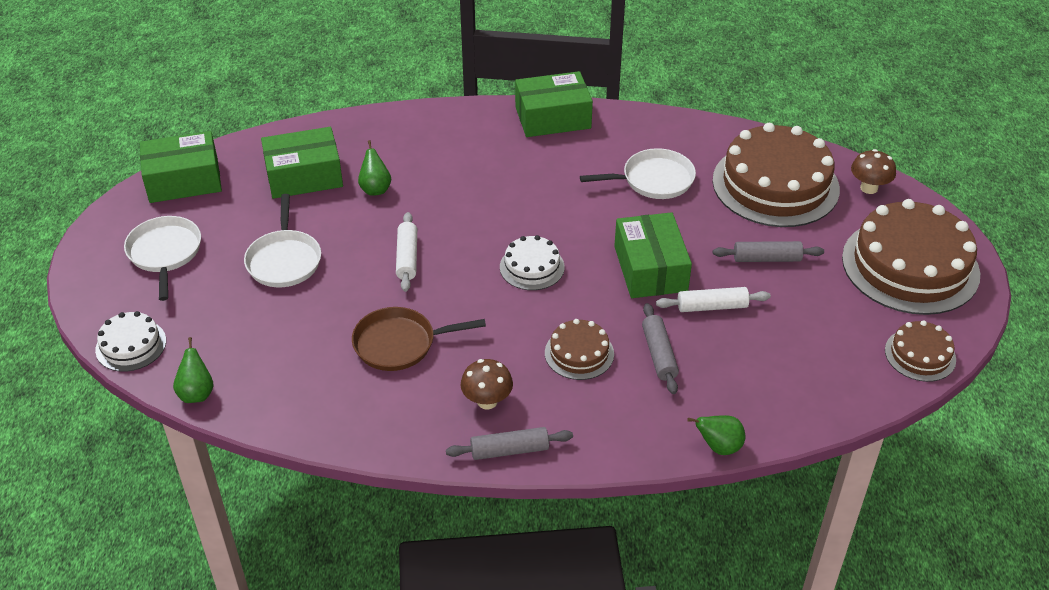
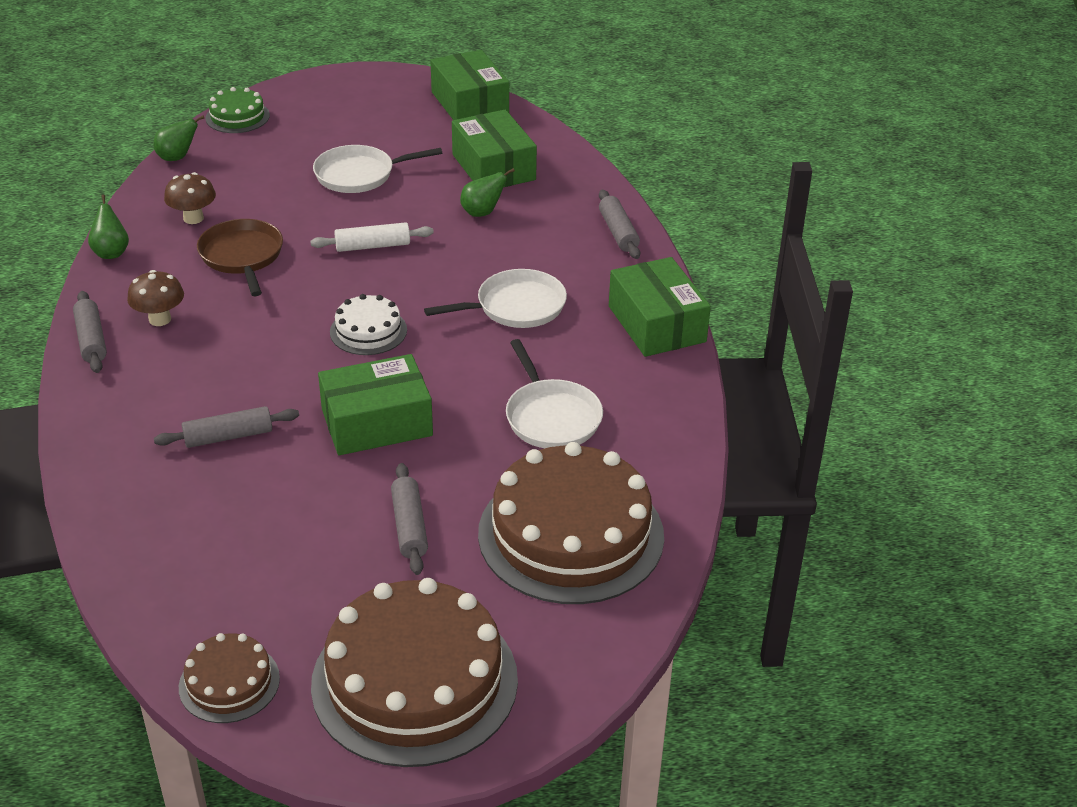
camera: 80 degrees right, 5 degrees down
white cake [95,311,166,372] -> green cake [206,87,270,133]
white pan [124,216,201,301] -> white pan moved to [424,269,567,328]
brown cake [545,319,614,380] -> none
white rolling pin [656,287,771,312] -> none
green pear [688,415,745,455] -> green pear moved to [88,195,129,259]
brown mushroom [851,149,896,194] -> brown mushroom moved to [164,172,216,224]
none -> grey rolling pin [599,190,640,259]

